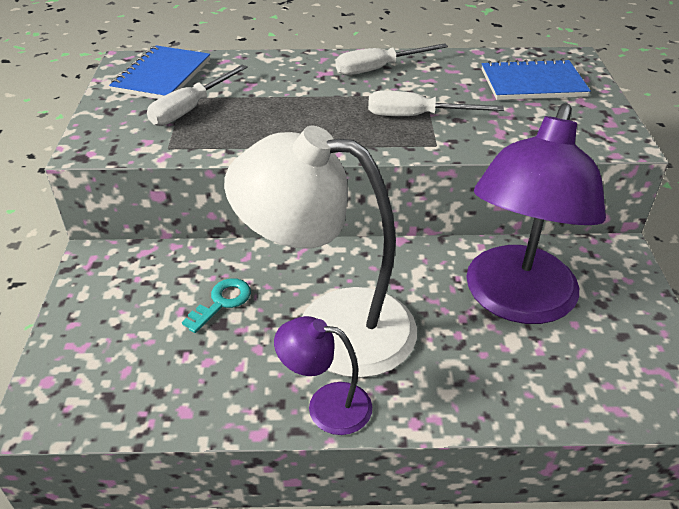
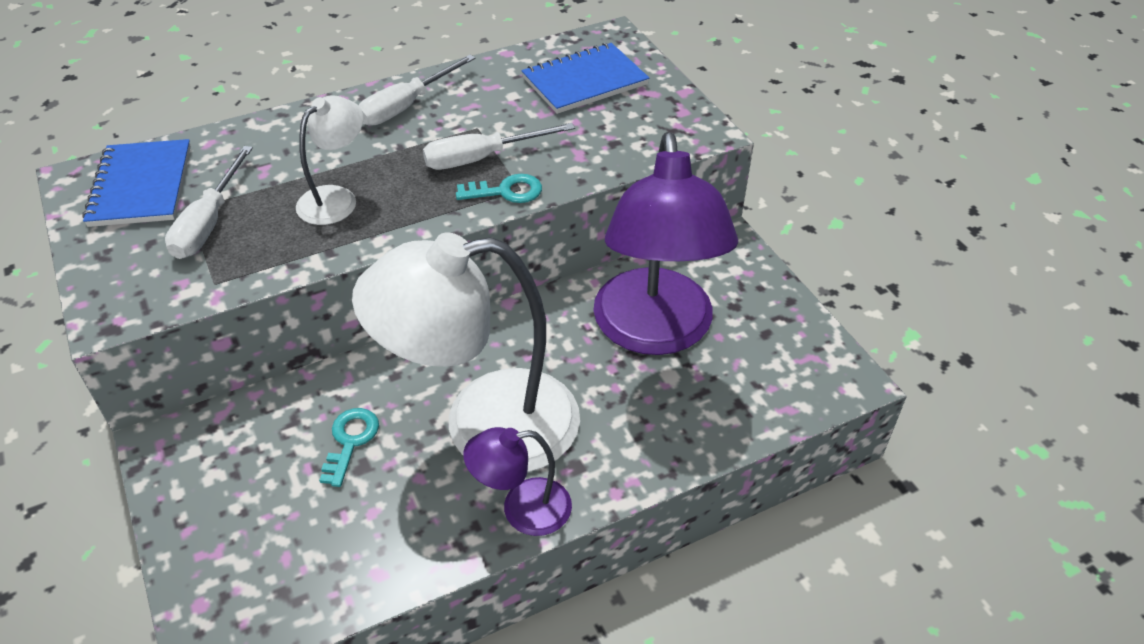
camera: 25 degrees left, 5 degrees up
none -> white lamp [296,95,363,225]
none -> turquoise key [456,174,542,203]

